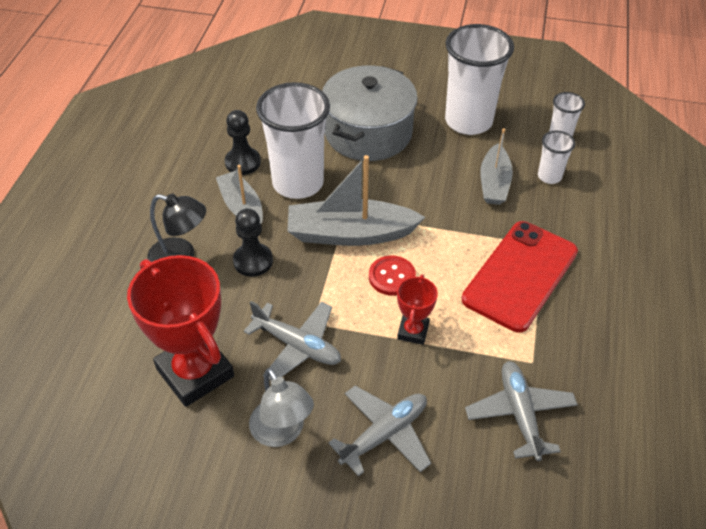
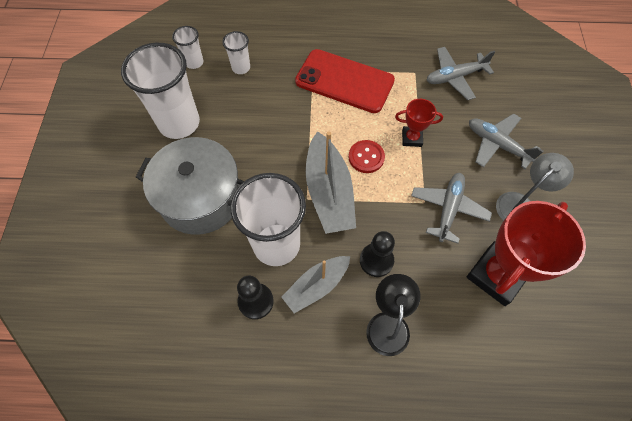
camera: 100 degrees left, 15 degrees up
grey boat [480,128,513,205] -> none

